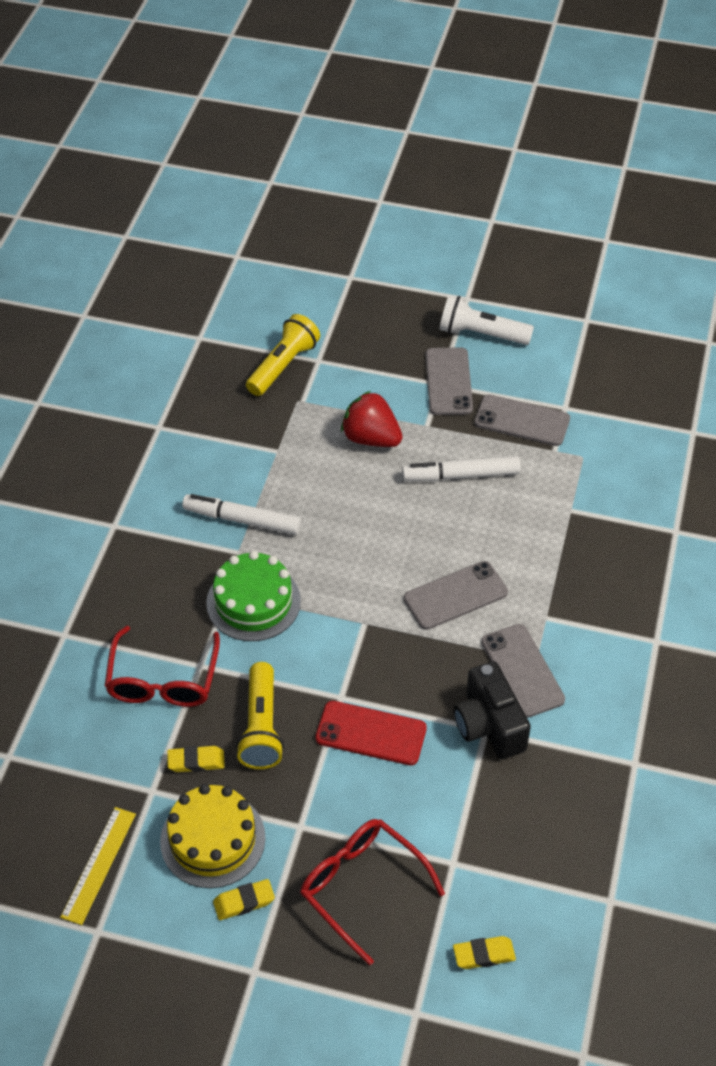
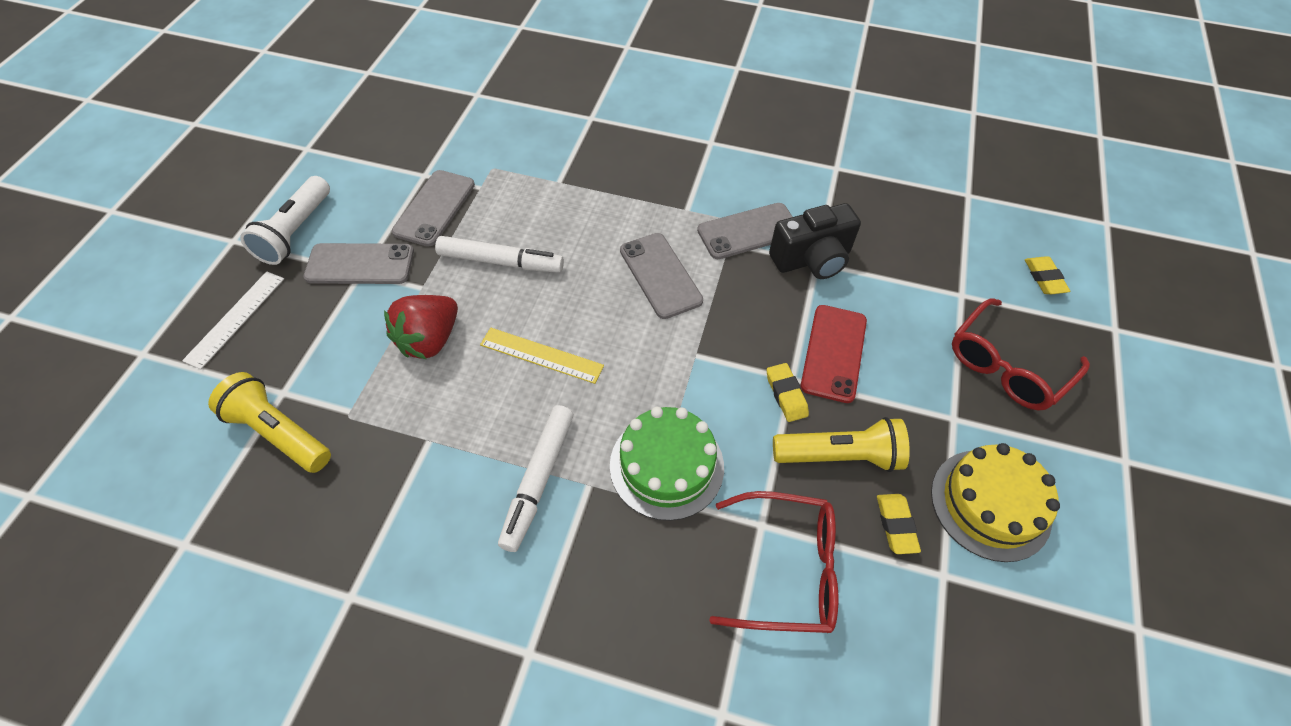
camera: 90 degrees left, 5 degrees up
yellow ruler [60,807,136,925] -> yellow ruler moved to [480,328,604,384]
yellow eraser [213,879,275,920] -> yellow eraser moved to [767,363,809,422]
white marker [402,456,521,481] -> white marker turned 75 degrees counterclockwise [435,236,564,273]
none -> white ruler [182,271,284,369]

